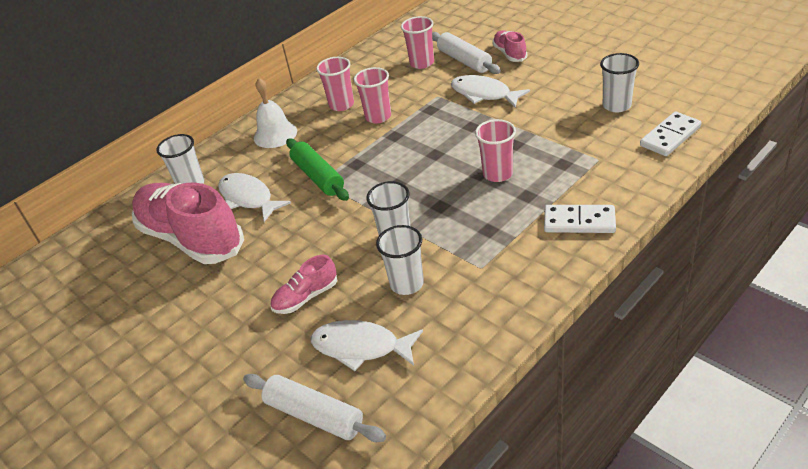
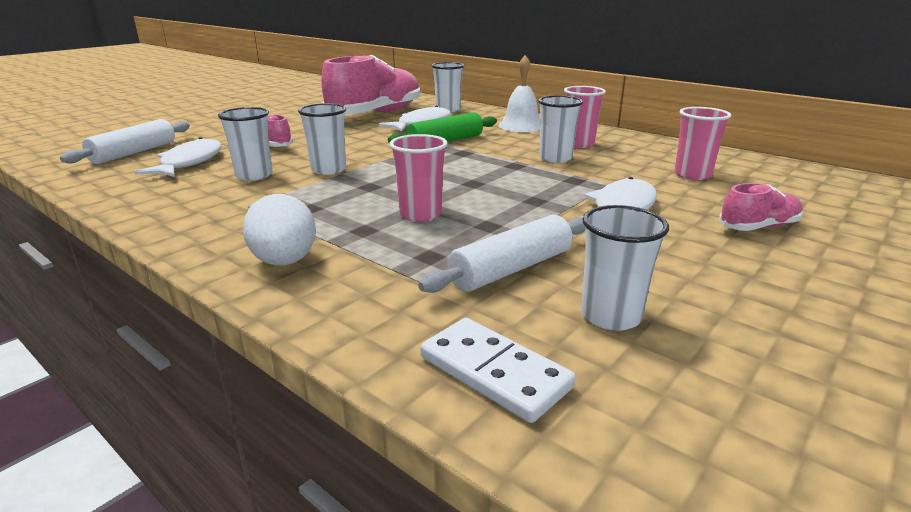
camera: 80 degrees right, 15 degrees down
pink cup [354,67,391,124] -> white cup [538,95,583,163]
white rolling pin [432,32,501,74] -> white rolling pin moved to [418,215,585,293]
white domino [544,205,616,233] -> white egg [243,194,316,266]

